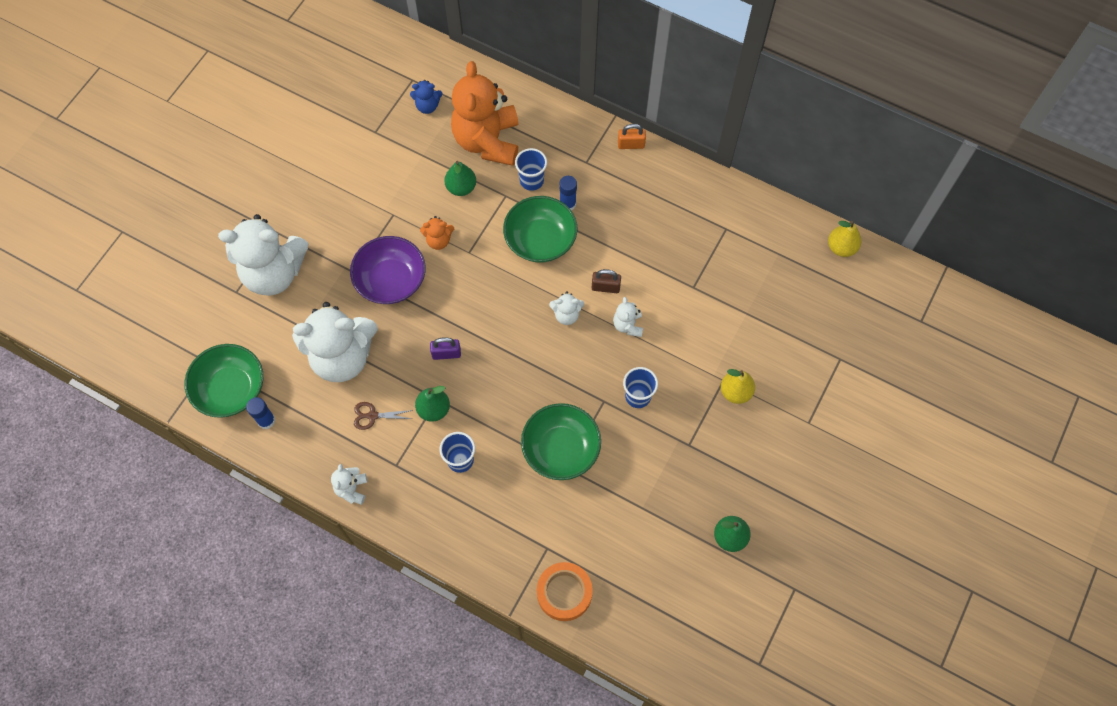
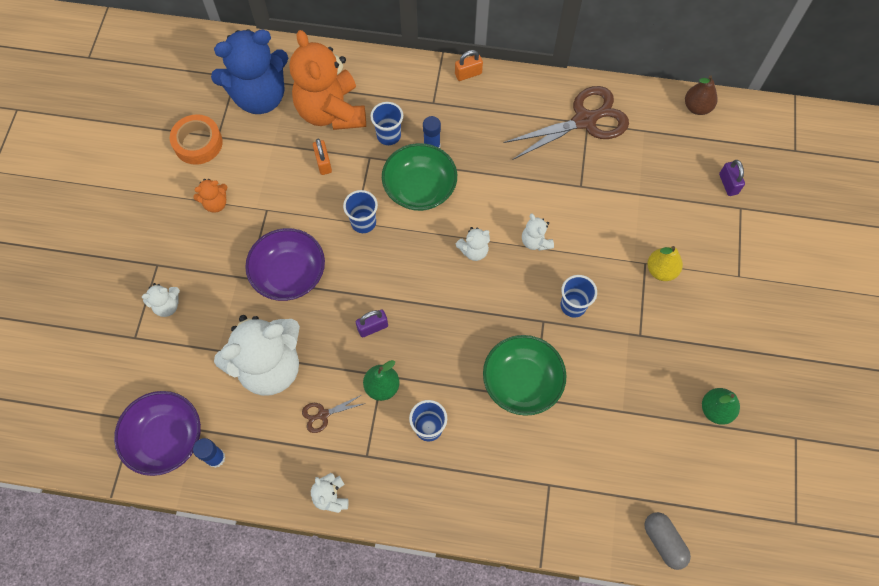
camera: 20 degrees left, 0 degrees up
green bowl [184,344,263,418] -> purple bowl [114,391,201,476]
white teddy bear [218,214,309,296] -> white teddy bear [142,283,180,317], size x0.43
blue teddy bear [410,80,443,114] -> blue teddy bear [211,29,288,114], size x2.34
orange teddy bear [420,216,454,250] -> orange teddy bear moved to [193,179,227,213]
green pear [444,161,476,196] -> orange padlock [313,139,332,175]
orange tape [537,562,593,621] -> orange tape moved to [170,114,223,165]
brown padlock [592,269,621,293] -> none
yellow pear [828,221,861,257] -> brown pear [685,75,718,115]
none -> blue cup [343,190,378,233]
none -> brown scissors [503,86,629,160]
none -> grey capsule [644,512,691,570]
none -> purple padlock [719,160,745,196]

